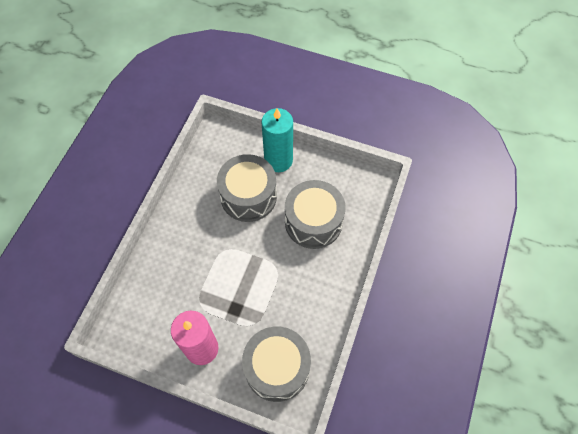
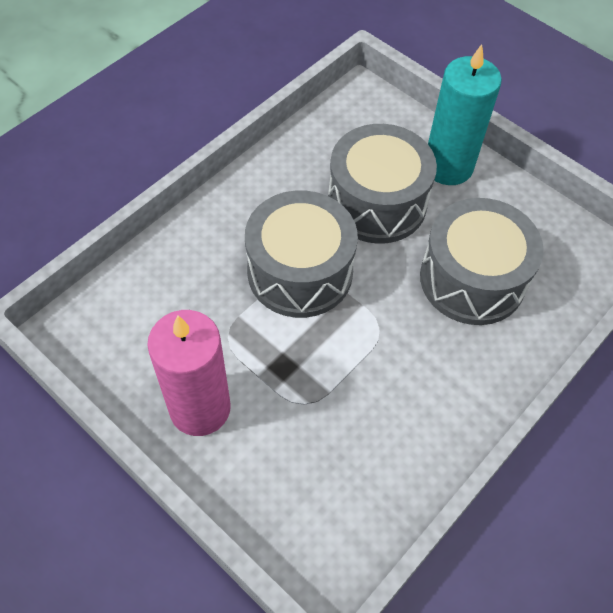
camera: 20 degrees right, 5 degrees down
grey drum [242,326,311,402] -> grey drum moved to [245,190,358,318]

